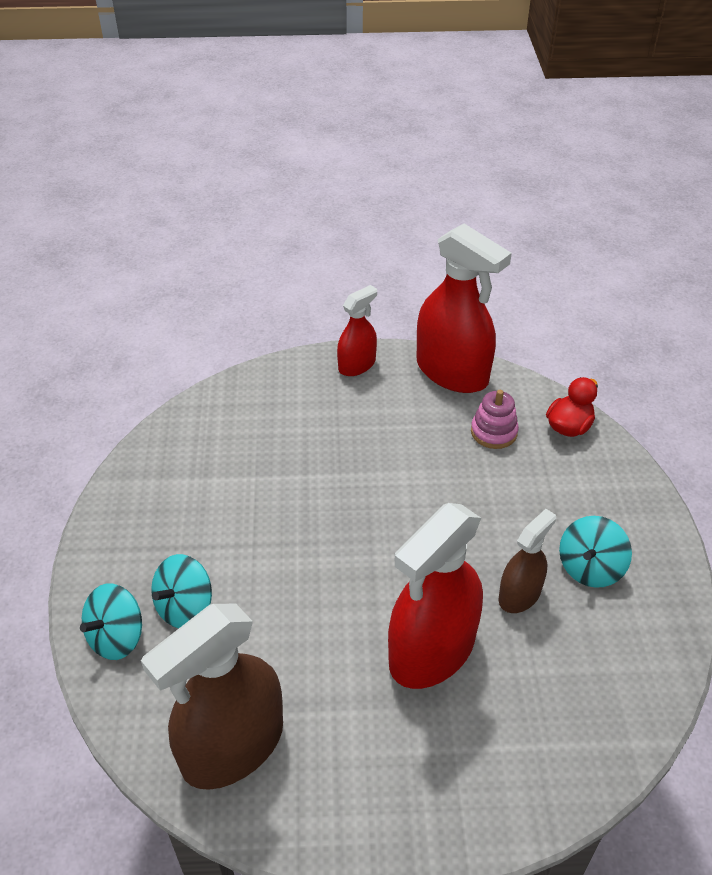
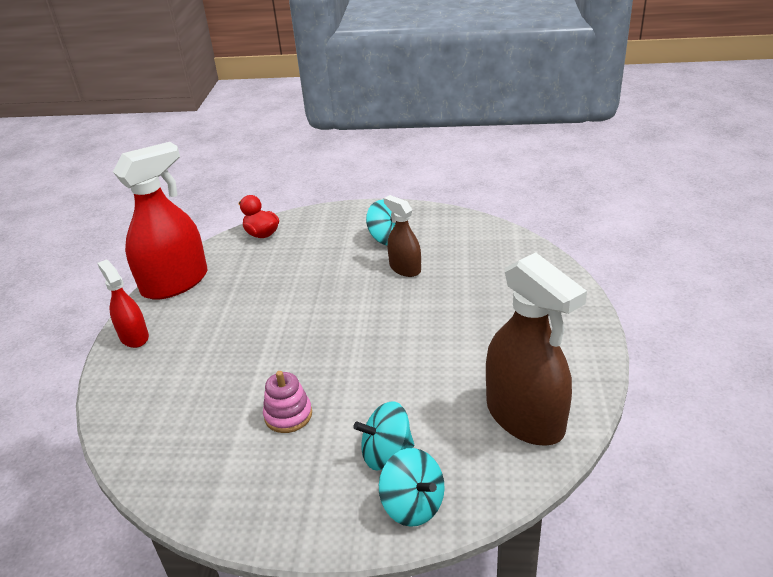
camera: 80 degrees left, 10 degrees down
turquoise spinning top [151,554,212,628] -> turquoise spinning top turned 120 degrees clockwise [353,402,414,471]
red spray bottle [388,503,483,689] -> none
pink stacking toy [471,390,519,449] -> pink stacking toy moved to [263,371,312,433]

